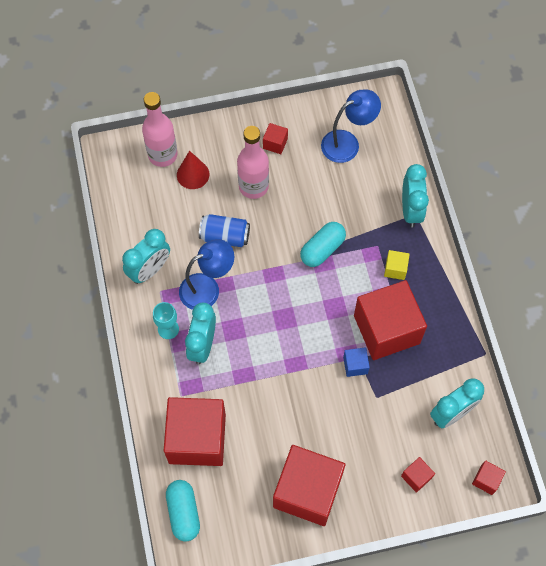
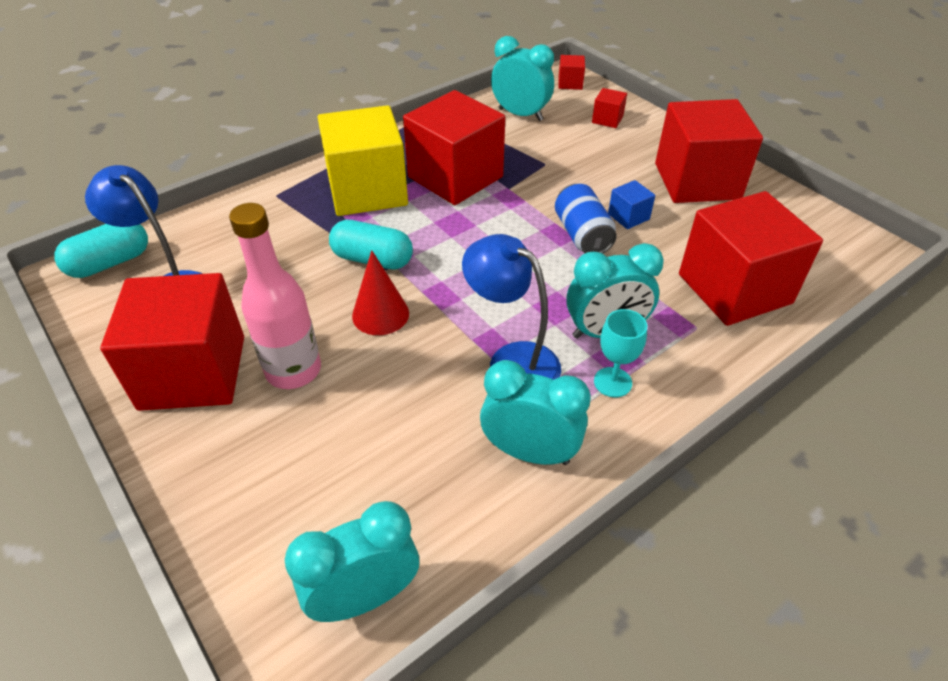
camera: 115 degrees left, 20 degrees down
pink bottle [142,92,178,167] -> none
turquoise capsule [166,480,200,542] -> turquoise capsule moved to [54,224,148,278]
red cone [177,151,209,189] -> red cone moved to [352,250,409,335]
blue can [199,214,250,247] -> blue can moved to [555,184,617,253]
red cube [263,123,288,154] -> red cube [100,273,244,411], size x2.44
blue cube [343,347,370,377] -> blue cube moved to [608,180,655,229]
yellow cube [384,250,410,280] -> yellow cube [318,105,408,216], size x2.44
turquoise clock [402,164,429,228] -> turquoise clock moved to [285,501,419,622]

